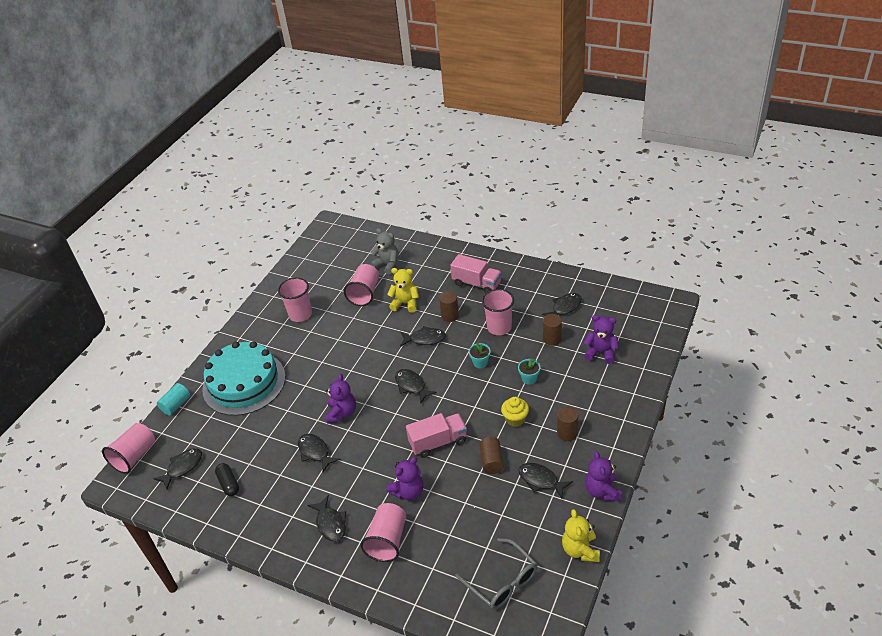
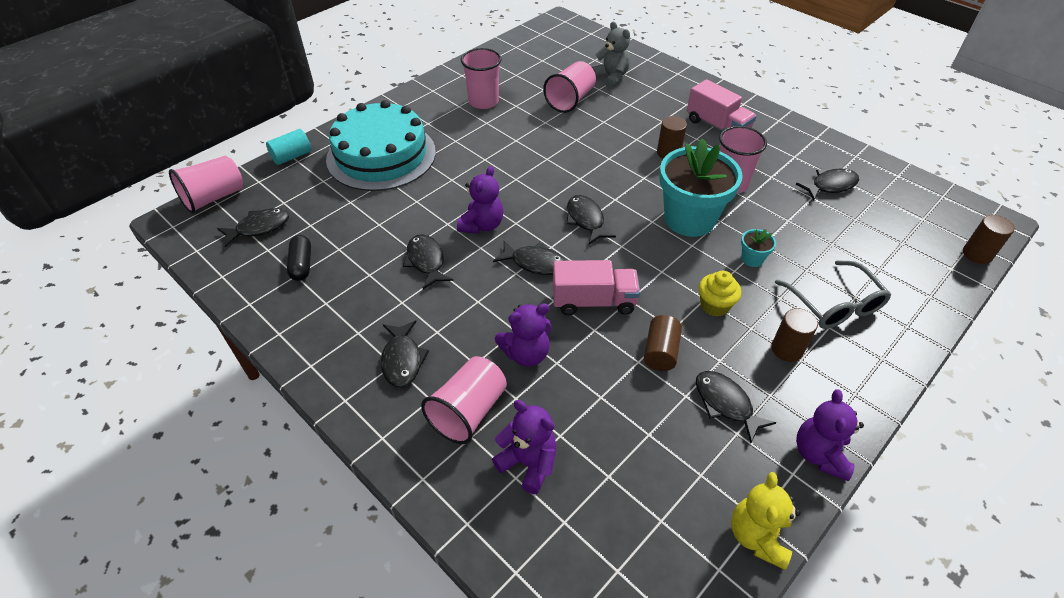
camera: 15 degrees right, 5 degrees up
yellow teddy bear [387,268,419,313] -> none
black fish [400,326,446,347] -> black fish moved to [493,241,565,275]
grey glasses [455,538,537,610] -> grey glasses moved to [775,260,891,329]
turquoise flower pot [469,343,491,368] -> turquoise flower pot [659,138,743,237], size x2.46
brown cylinder [543,314,562,346] -> brown cylinder moved to [963,215,1015,264]
purple teddy bear [584,315,619,364] -> purple teddy bear moved to [492,400,557,494]

